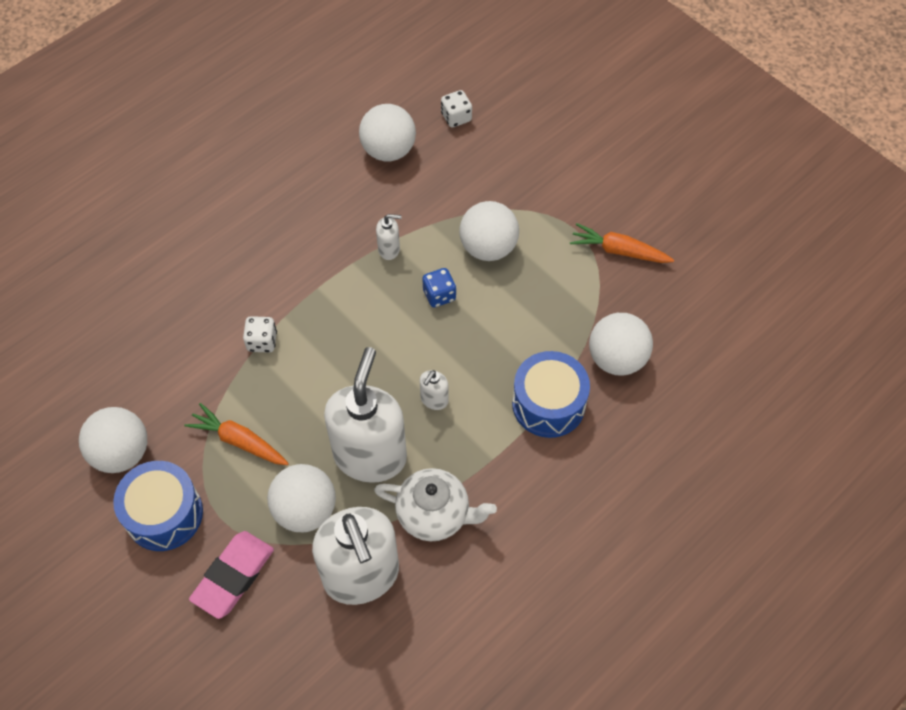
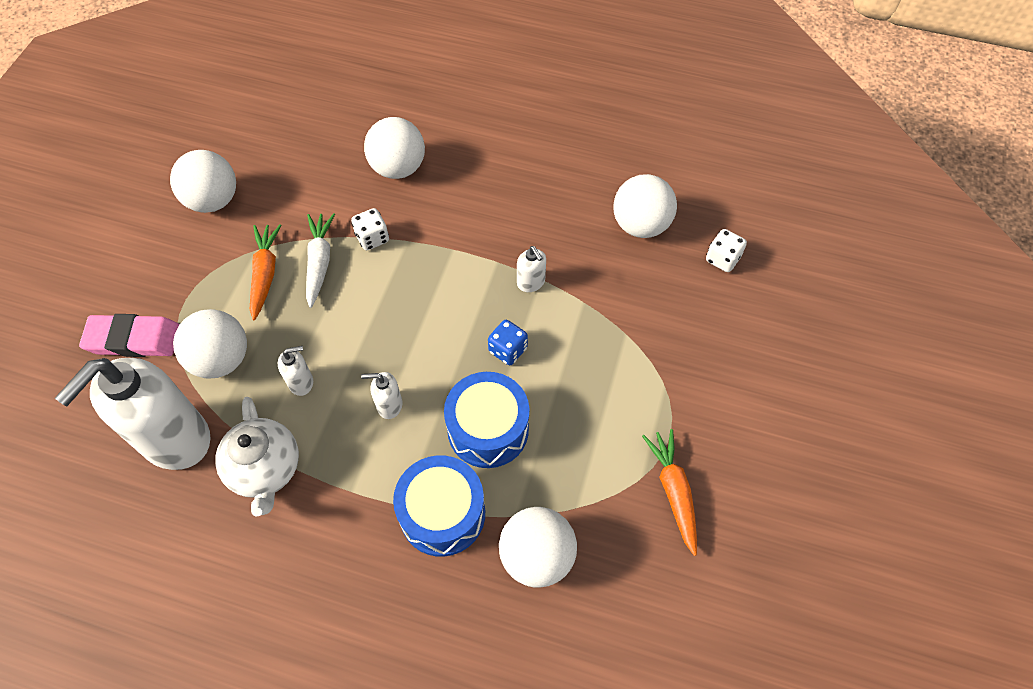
camera: 60 degrees right, 0 degrees up
blue drum [113,461,203,551] -> blue drum moved to [444,372,529,468]
white soap dispenser [324,347,407,483] -> white soap dispenser [278,346,313,396], size x0.41
white ball [459,201,519,261] -> white ball moved to [364,117,425,179]
none -> white carrot [306,213,335,308]

